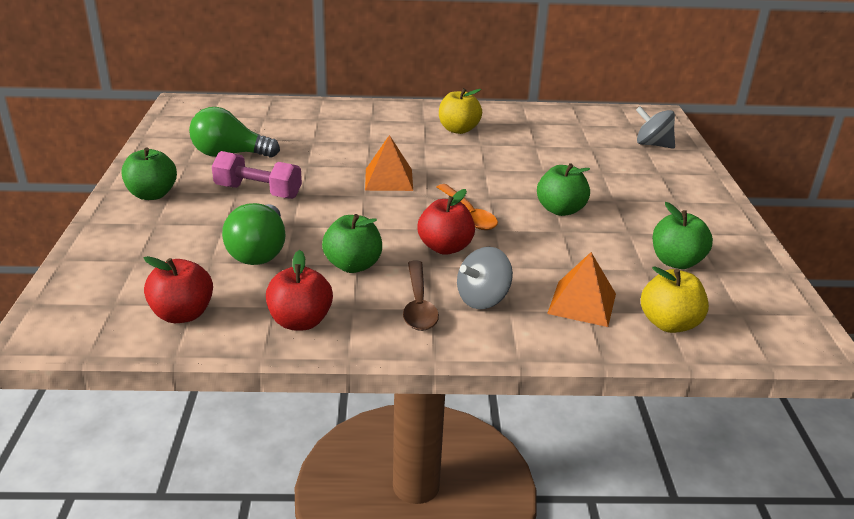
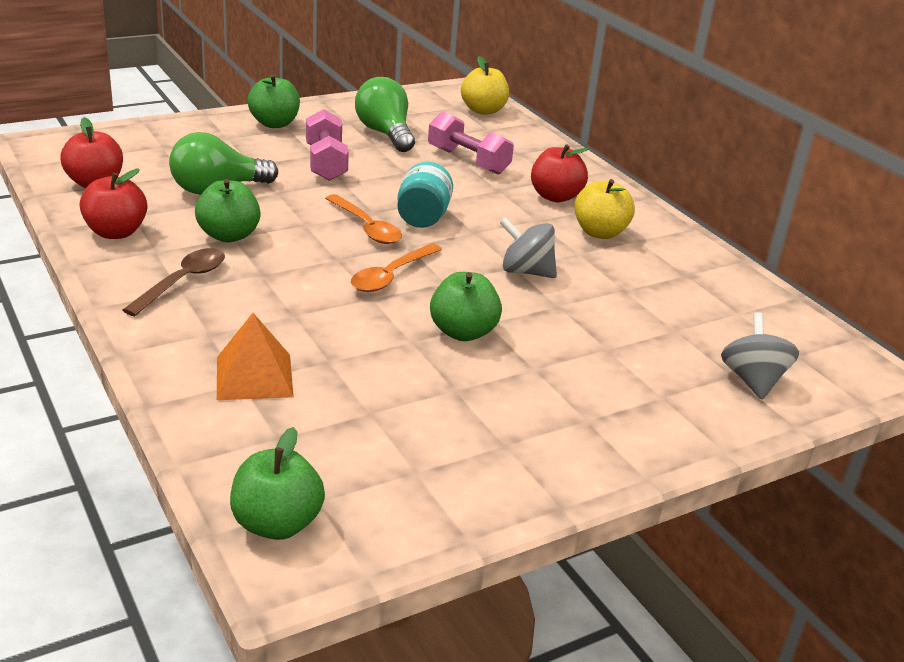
camera: 60 degrees right, 0 degrees up
orange pyramid [365,135,413,191] -> turquoise jar [397,162,453,228]
brown spoon [403,261,439,331] -> brown spoon turned 150 degrees clockwise [123,248,225,316]
red apple [418,189,475,255] -> red apple moved to [531,144,589,202]
grey spinning top [457,247,513,309] -> grey spinning top moved to [500,217,557,278]
yellow apple [641,266,709,333] -> yellow apple moved to [461,56,509,115]
green apple [653,202,713,269] -> green apple moved to [230,427,325,540]
none -> orange spoon [325,194,402,244]
none -> pink dumbbell [428,112,514,174]

